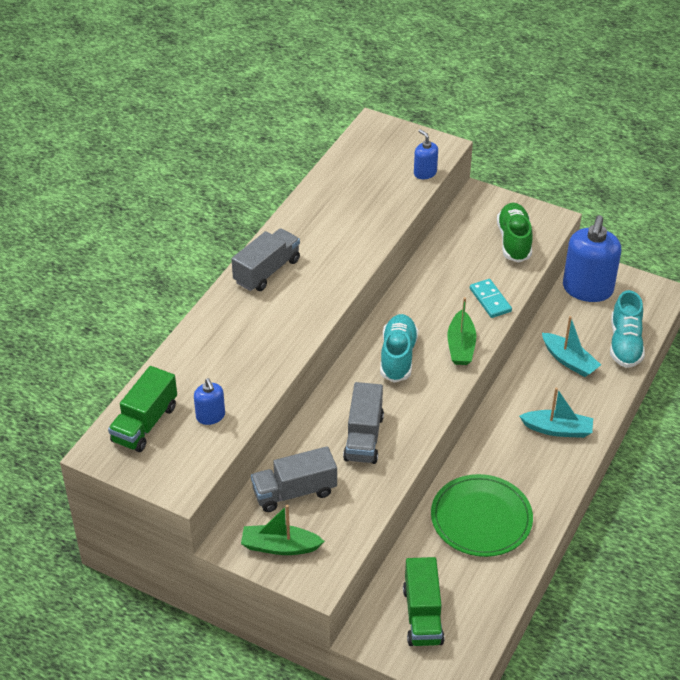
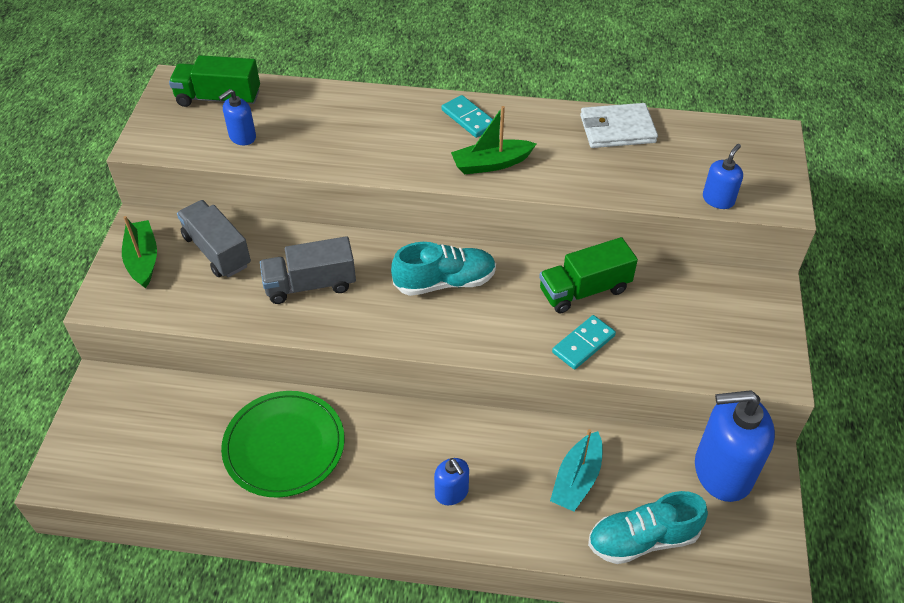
camera: 70 degrees right, 5 degrees up
grey truck [232,228,300,291] -> turquoise domino [442,95,493,138]
green truck [403,557,444,646] -> green truck moved to [539,237,638,314]
green boat [447,297,476,365] -> green boat moved to [451,106,536,175]
green shoe [497,203,533,262] -> none
turquoise boat [519,388,593,438] -> blue soap dispenser [434,458,469,505]
none -> white wallet [580,103,658,148]

